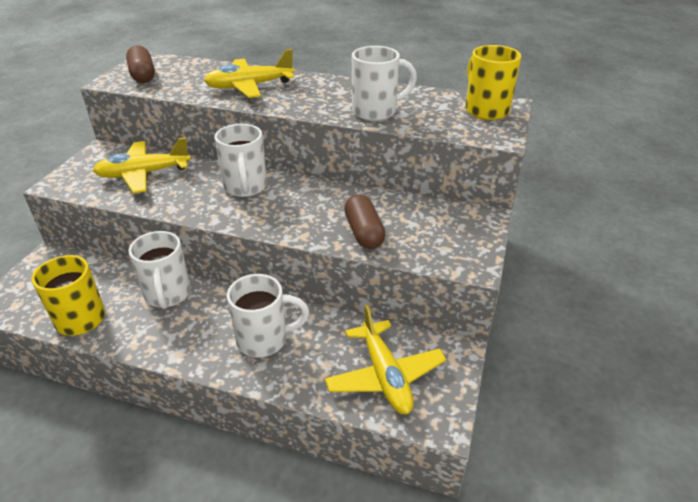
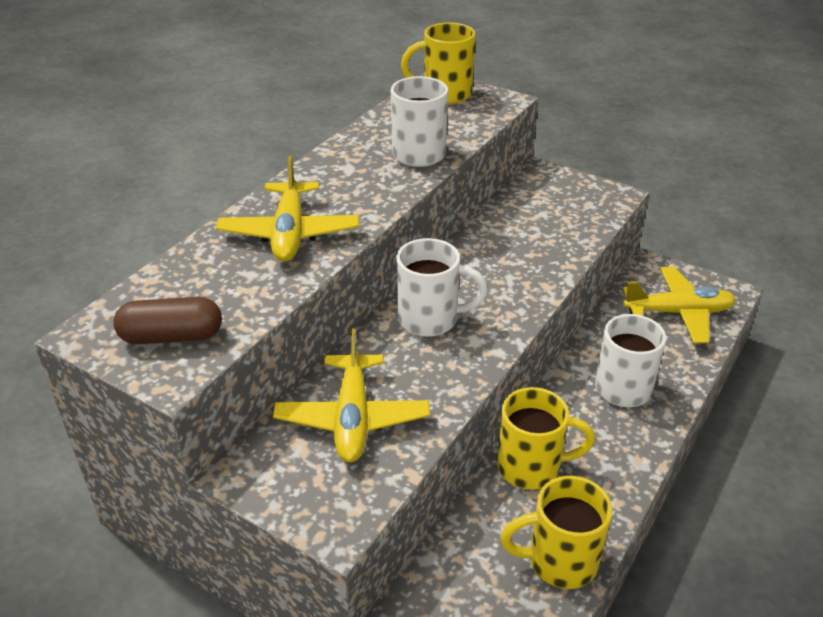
camera: 75 degrees left, 0 degrees up
white mug [129,231,191,309] -> yellow mug [498,387,595,490]
brown capsule [344,194,386,249] -> none

